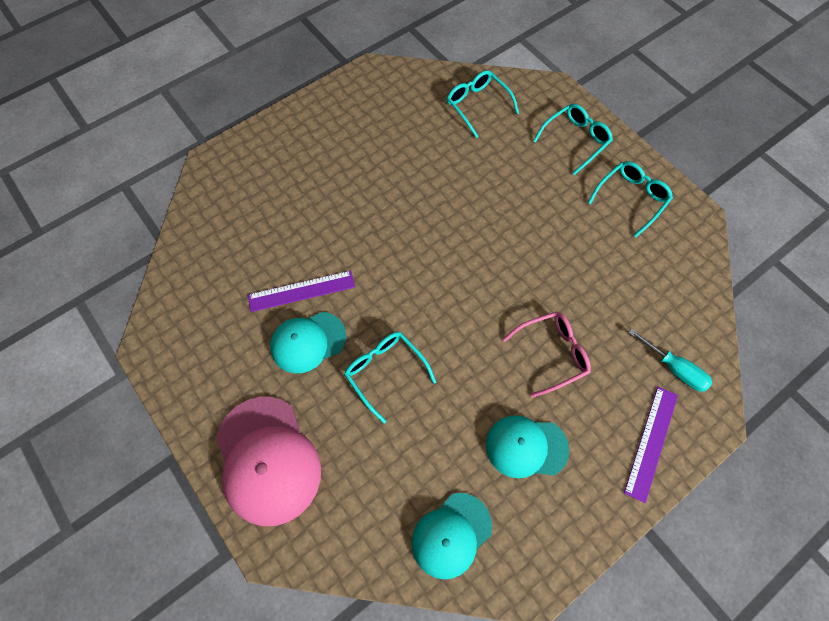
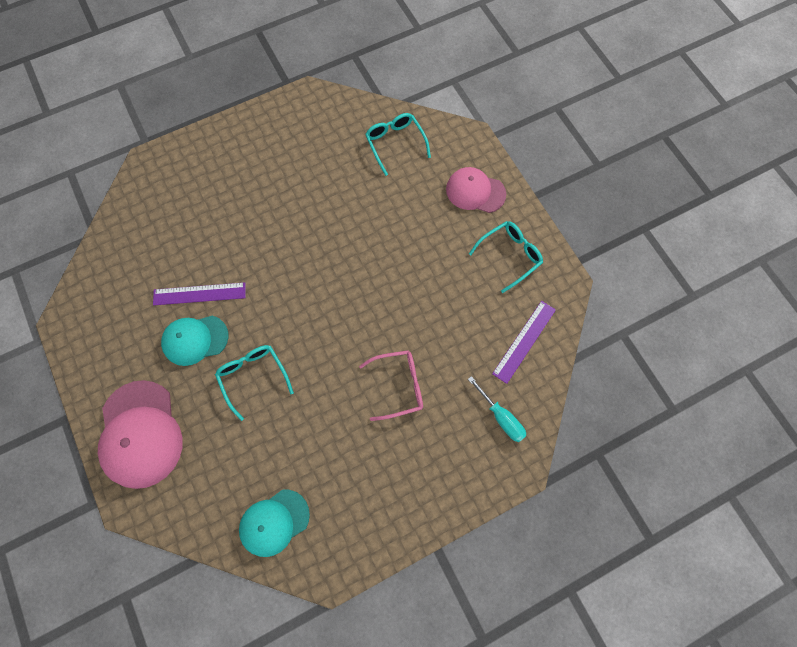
camera: 10 degrees right, 5 degrees up
turquoise cap [486,415,569,478] -> none
turquoise glasses [533,104,613,175] -> pink cap [446,167,506,213]
purple ruler [624,387,678,503] -> purple ruler moved to [492,301,556,384]

